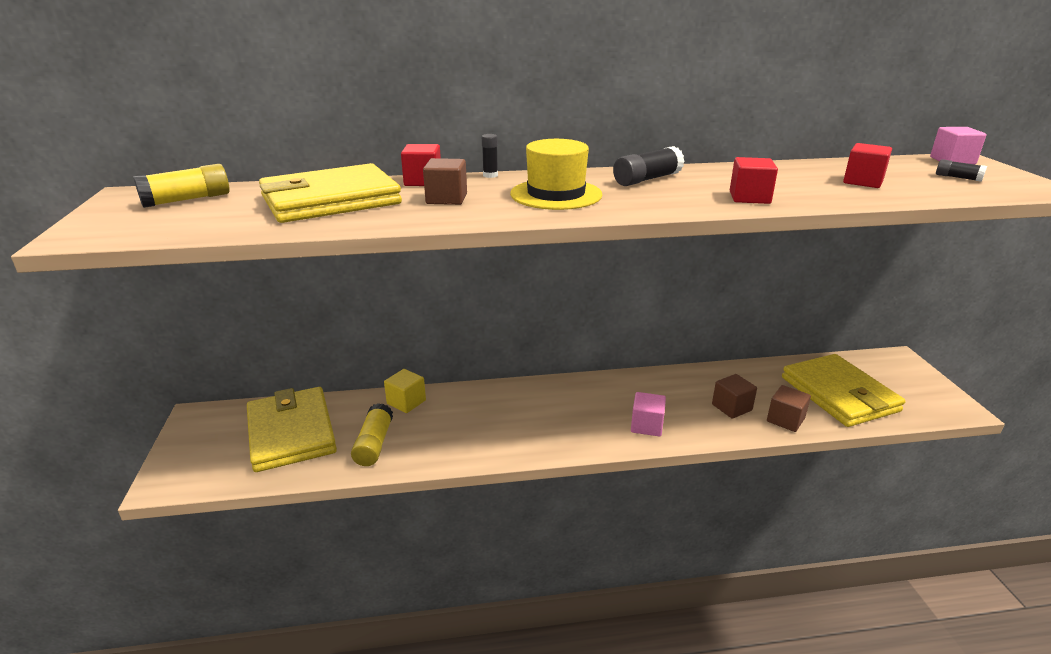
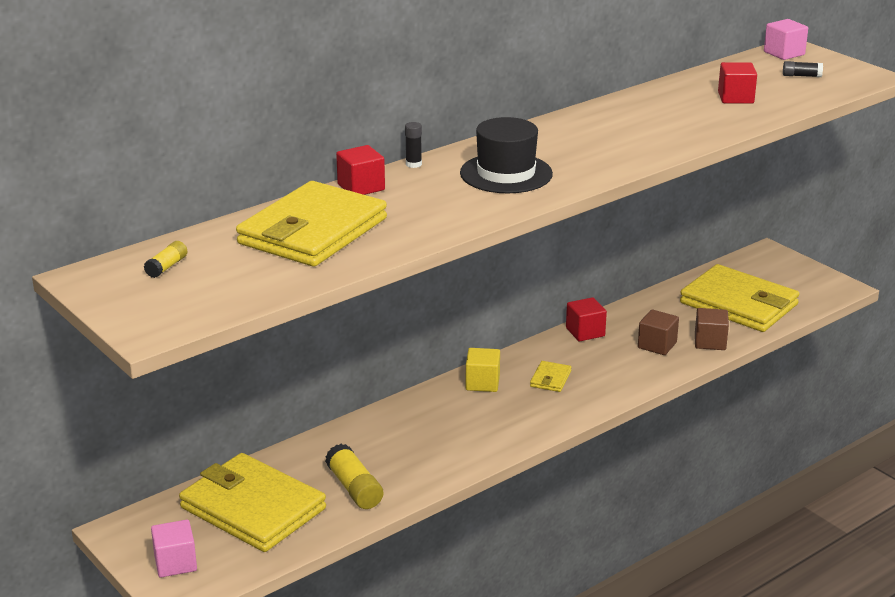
camera: 30 degrees left, 0 degrees up
yellow glue stick [133,164,230,208] -> yellow glue stick [144,241,187,278], size x0.56
yellow cube [384,369,426,413] -> yellow cube moved to [466,348,500,392]
brown cube [423,158,467,205] -> none
yellow hat [510,139,602,210] -> black hat [460,117,553,193]
black glue stick [613,146,684,186] -> none
pink cube [631,392,666,437] -> pink cube moved to [151,520,197,577]
red cube [730,157,778,204] -> red cube moved to [566,297,607,341]
none -> yellow wallet [530,361,572,392]

